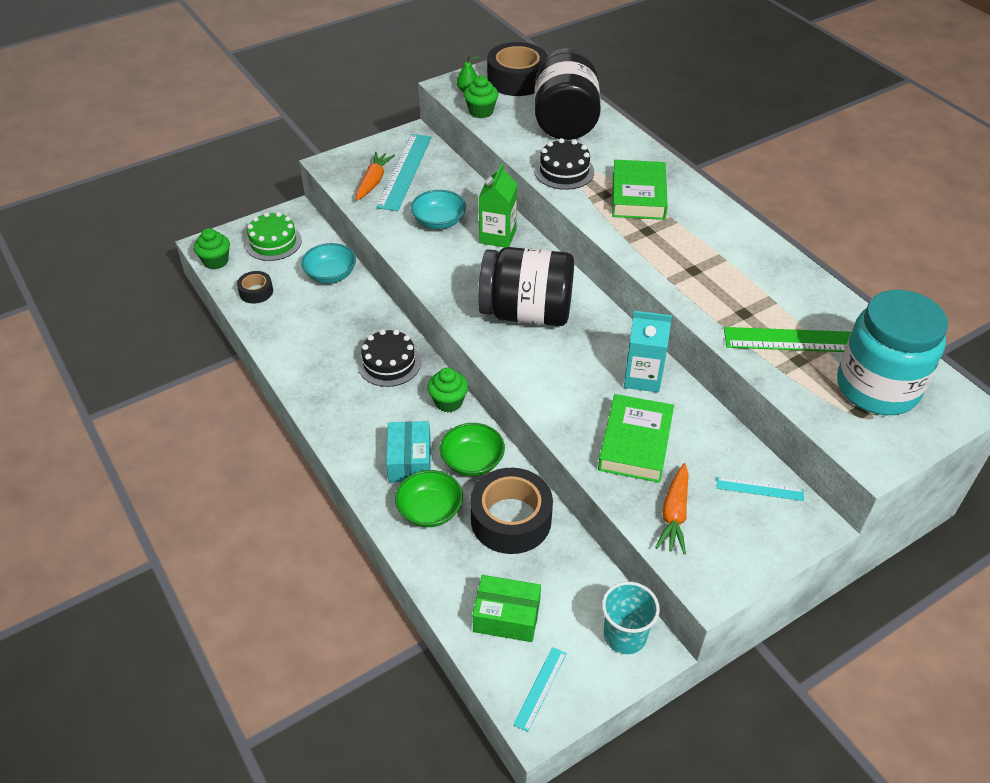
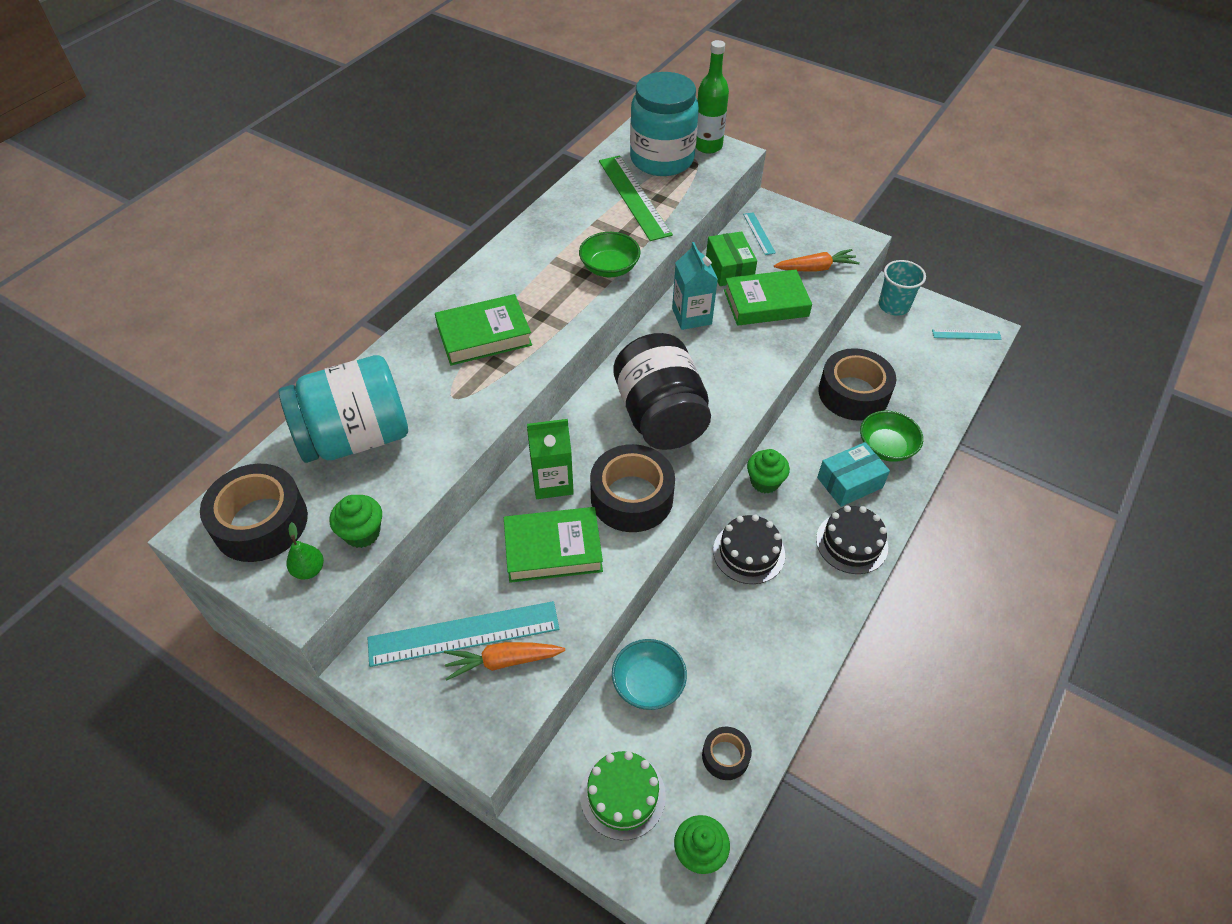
camera: 115 degrees left, 5 degrees up
turquoise bowl [411,190,466,229] -> green book [504,507,603,583]
green bowl [440,423,505,476] -> green bowl moved to [579,232,641,277]
green box [472,575,541,642] -> green box moved to [706,231,757,286]
black cake [534,138,594,190] -> black cake moved to [816,505,888,574]
black jar [535,48,601,140] -> turquoise jar [279,355,408,463]
none -> black tape [590,444,675,532]
none -> green bottle [695,40,729,154]

